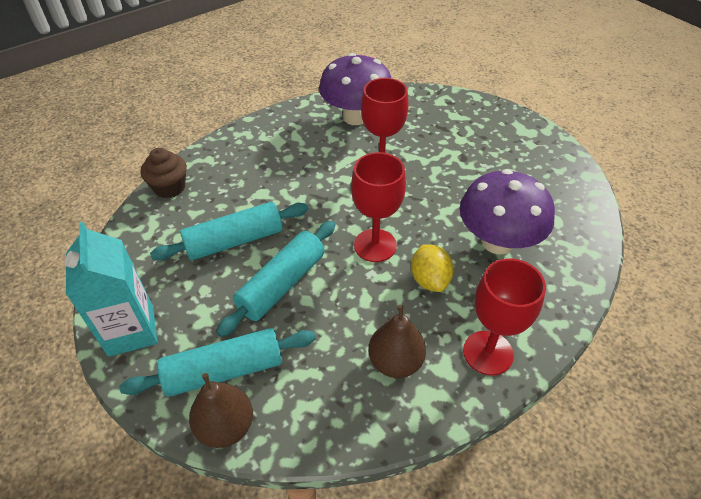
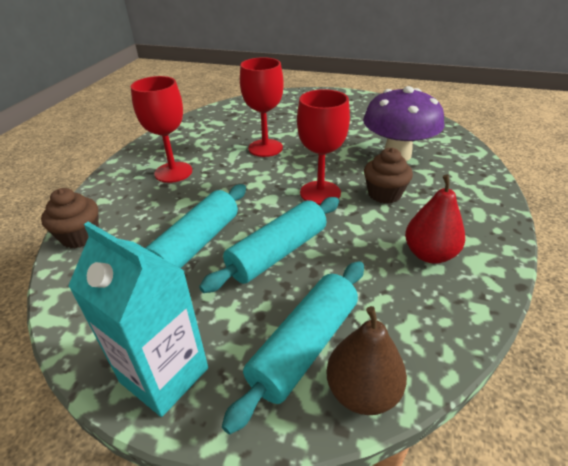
camera: 35 degrees left, 10 degrees down
turquoise rolling pin [216,221,335,337] -> turquoise rolling pin turned 45 degrees clockwise [199,197,339,293]
purple mushroom [319,53,391,125] -> none
brown pear [368,305,426,378] -> red pear [405,174,465,264]
yellow lemon [411,244,454,292] -> brown cupcake [364,148,413,204]
red goblet [463,258,546,375] -> red goblet moved to [131,76,192,183]

